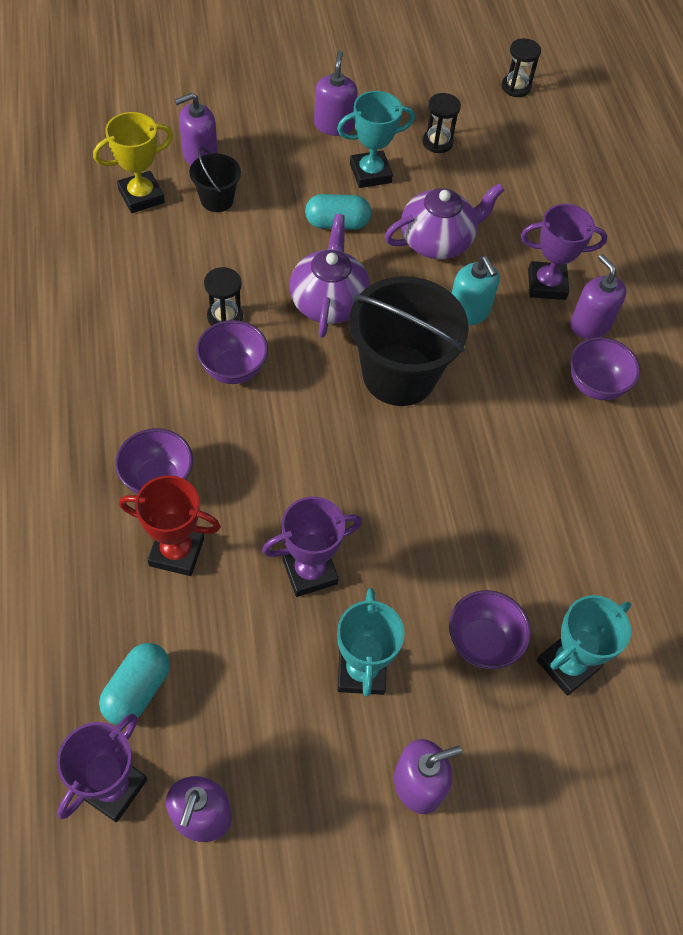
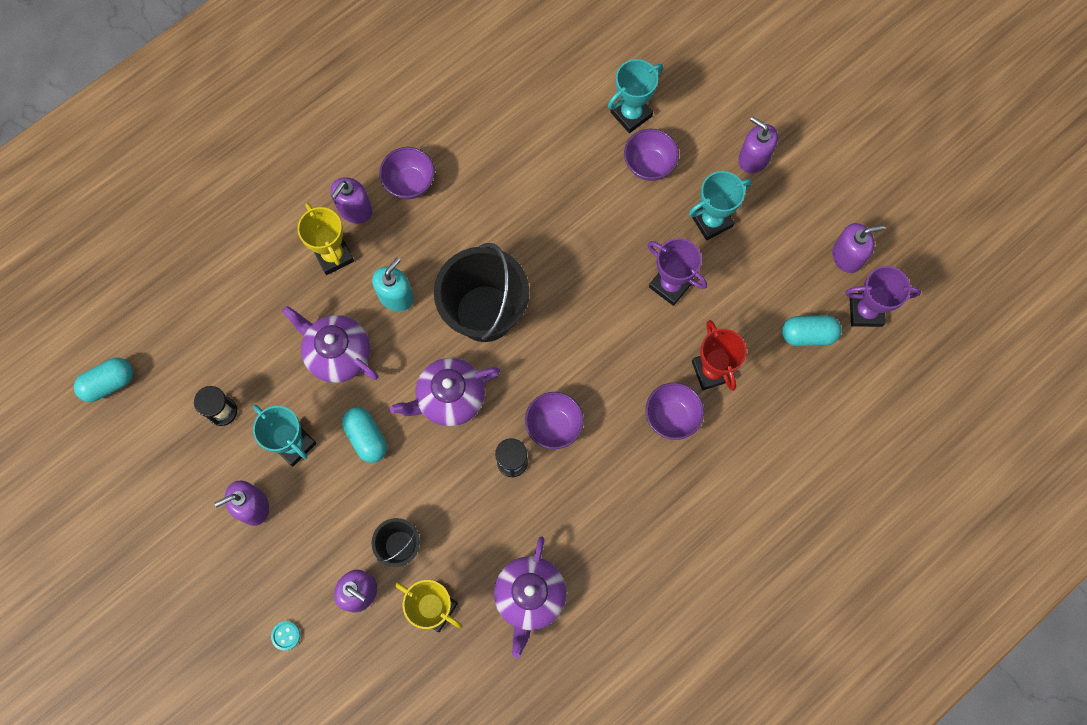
camera: 115 degrees left, 15 degrees up
black hourglass [502,38,541,97] -> turquoise capsule [74,358,133,402]
purple trophy [521,204,607,300] -> yellow trophy [297,203,354,275]
turquoise trophy [536,595,631,696] -> turquoise trophy turned 60 degrees counterclockwise [608,59,663,133]
none -> turquoise button [271,621,300,651]
none -> purple teapot [494,536,567,658]

